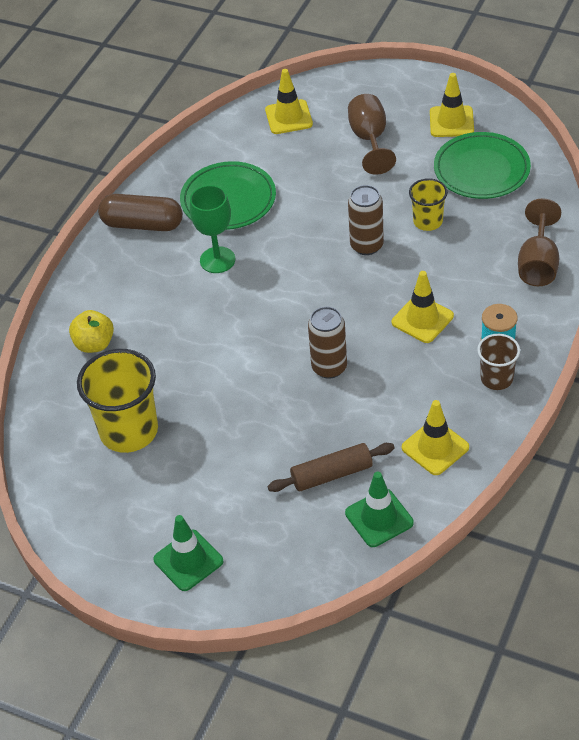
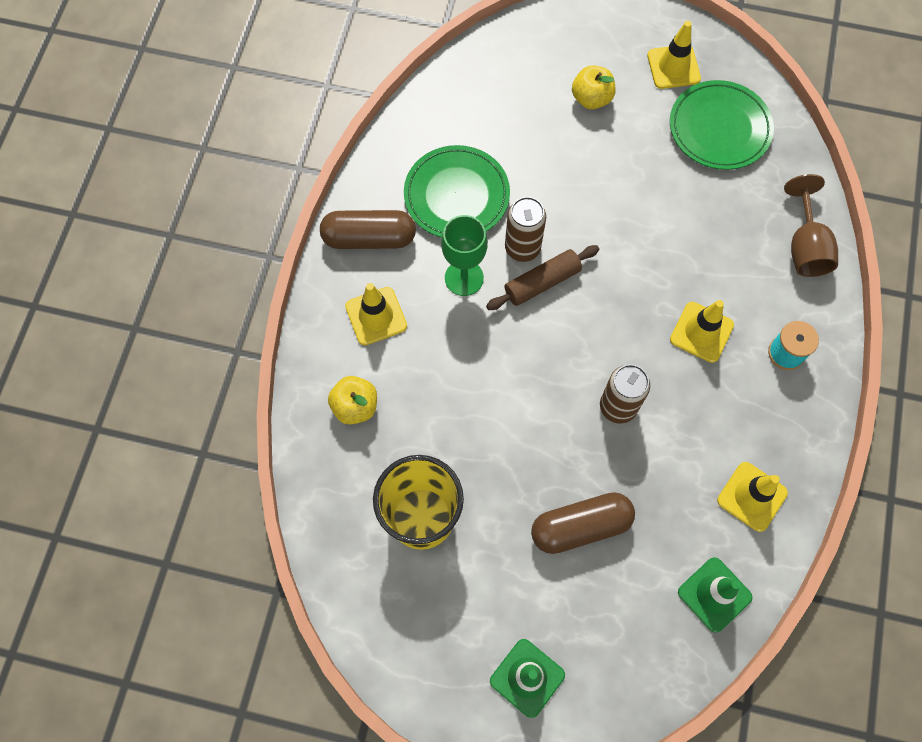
camera: 15 degrees left, 20 degrees up
yellow traffic cone [265,69,313,134] -> yellow traffic cone moved to [345,283,407,345]
brown rolling pin [268,443,395,492] -> brown rolling pin moved to [486,245,599,310]
brown goblet [348,94,396,175] -> yellow apple [572,65,616,109]
brown can [348,185,384,255] -> brown can moved to [505,197,546,262]
yellow cup [409,178,448,231] -> none
brown cup [477,334,520,390] -> none
none -> brown capsule [531,492,635,554]

